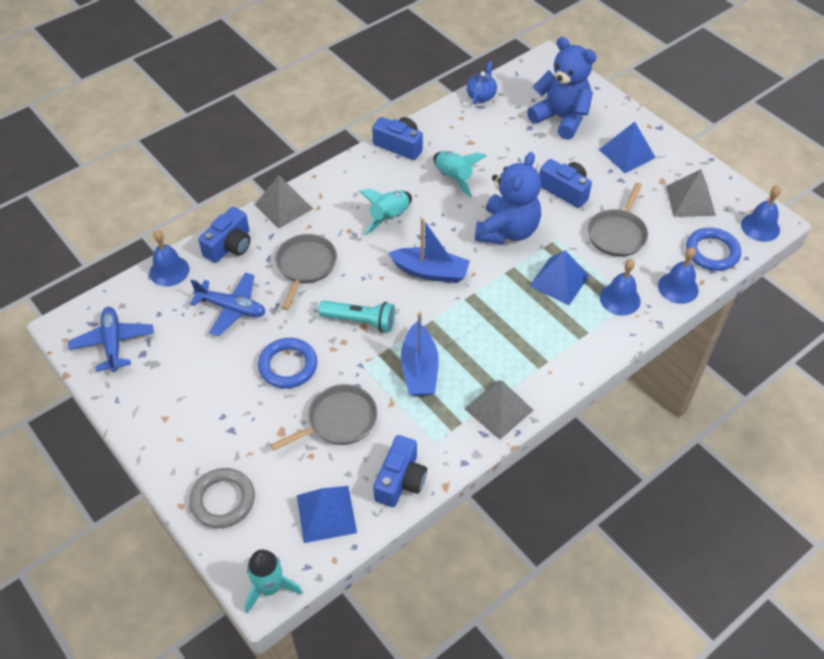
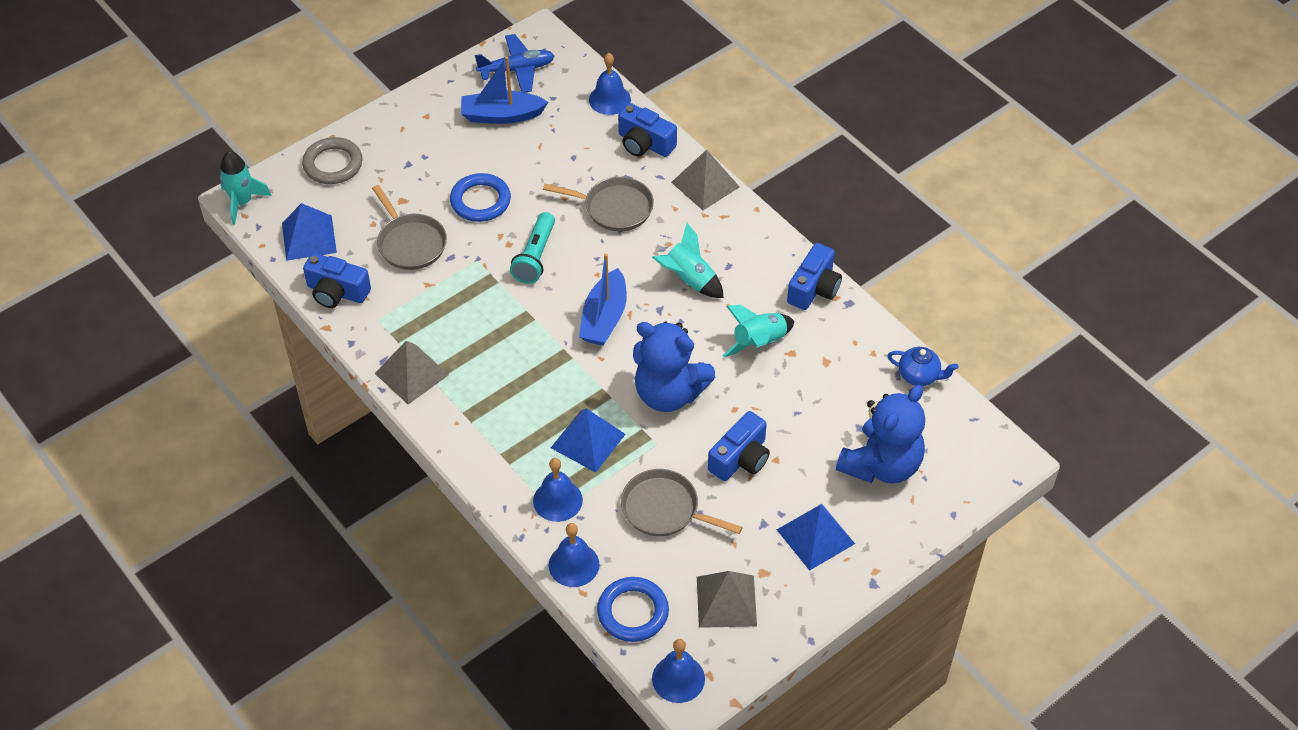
camera: 90 degrees right, 0 degrees up
blue plane [190,273,266,336] -> none
blue boat [401,312,439,396] -> blue boat moved to [461,56,548,124]

